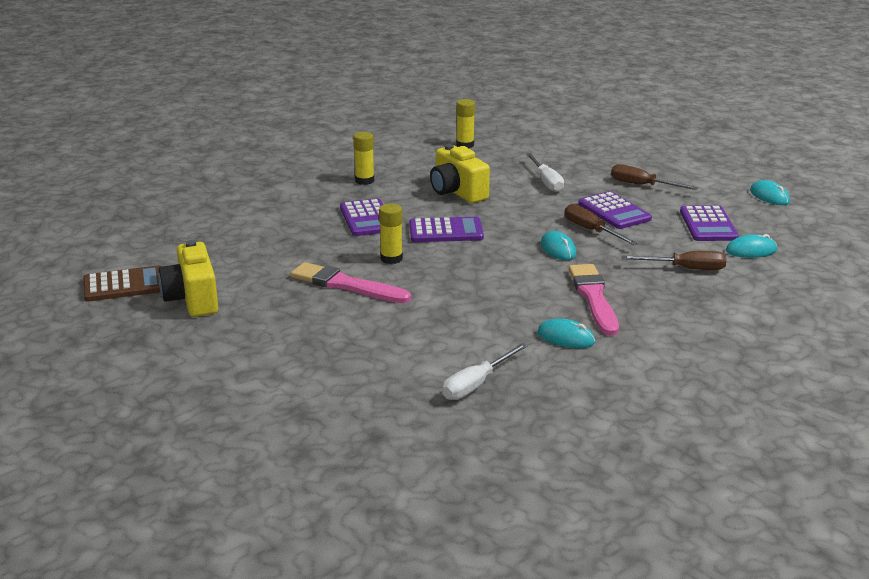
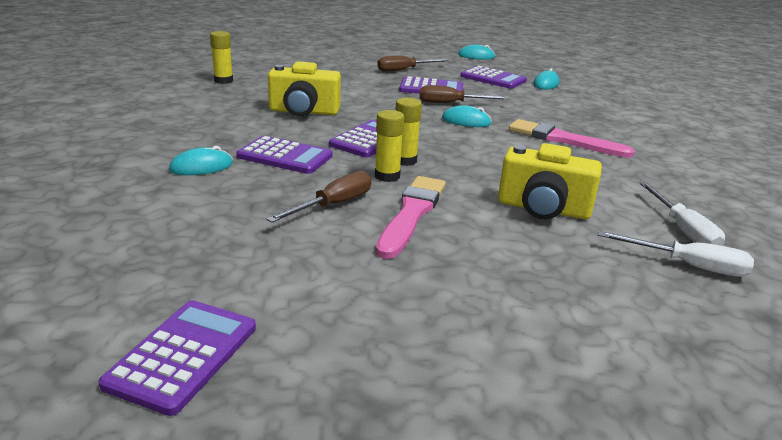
camera: 55 degrees left, 0 degrees up
brown calculator [84,265,162,302] -> purple calculator [98,300,256,416]
yellow camera [158,240,218,317] -> yellow camera moved to [498,143,602,219]
pink brush [291,262,411,303] -> pink brush turned 135 degrees clockwise [376,176,446,259]
yellow glue stick [353,132,374,185] -> yellow glue stick moved to [395,97,422,166]
white screwdriver [526,153,564,192] -> white screwdriver moved to [598,231,754,277]
turquoise mouse [537,318,595,348] -> turquoise mouse moved to [169,146,233,175]
brown screwdriver [622,251,726,270] -> brown screwdriver moved to [266,171,371,223]

